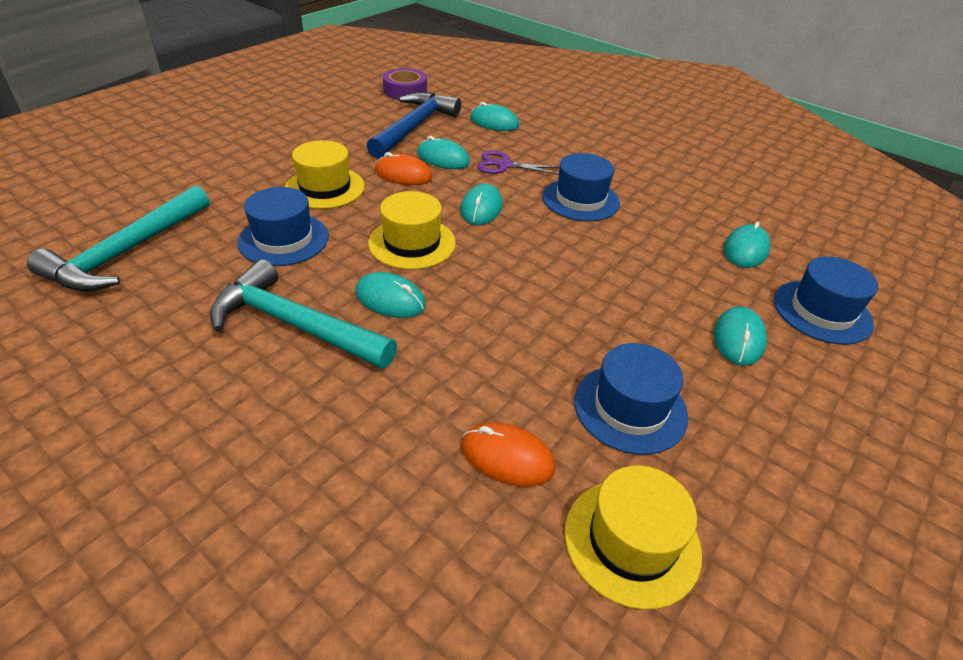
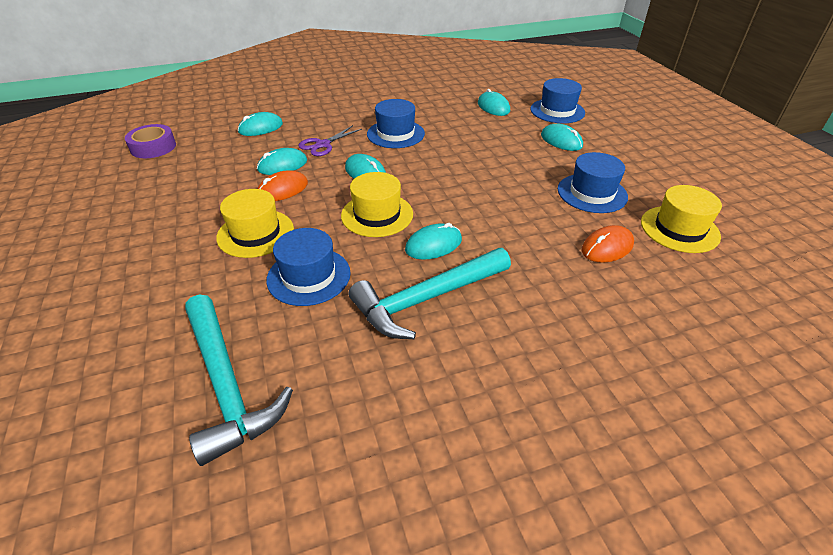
camera: 55 degrees left, 0 degrees up
blue hammer [367,92,461,158] -> none

